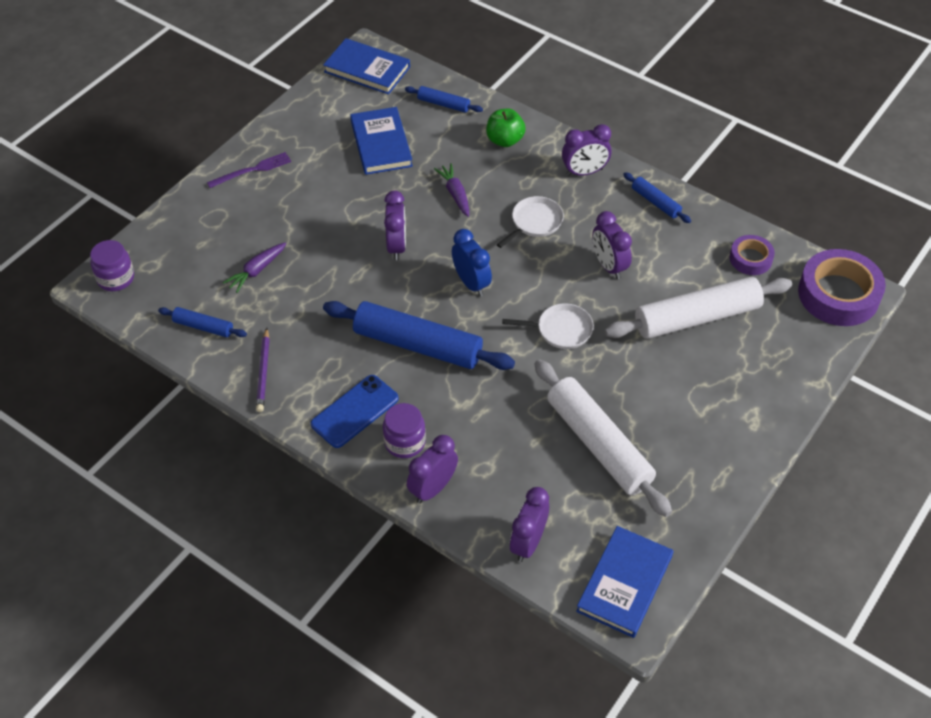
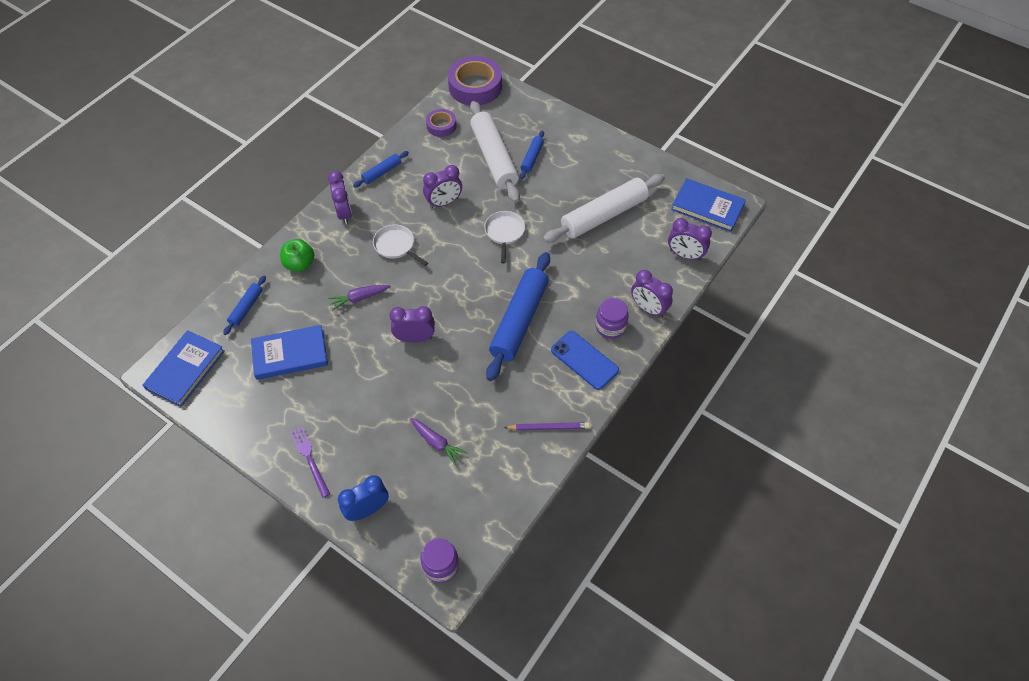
camera: 90 degrees left, 5 degrees up
blue rolling pin [158,307,247,337] -> blue rolling pin moved to [520,131,544,179]
blue clock [452,229,492,296] -> blue clock moved to [338,475,389,521]

